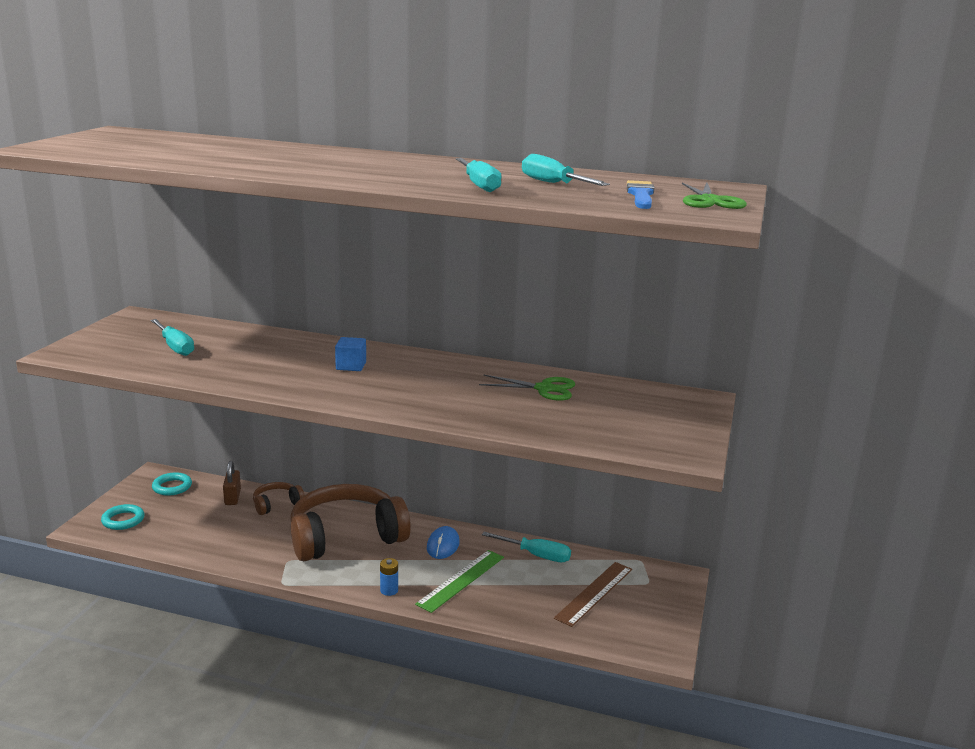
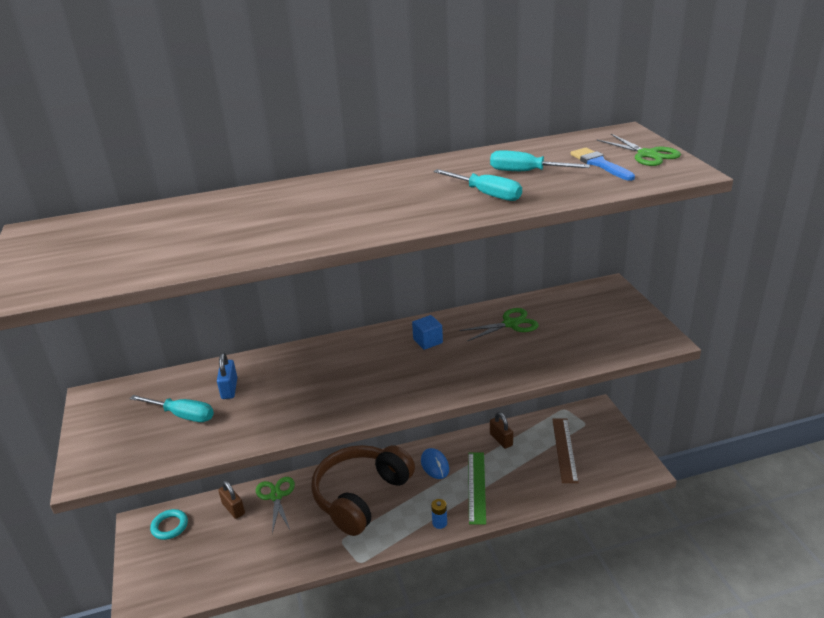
camera: 30 degrees left, 10 degrees up
turquoise ring [101,504,145,530] -> none
brown headphones [253,482,305,515] -> green scissors [256,477,295,534]
blue cube [335,337,366,371] -> blue cube moved to [412,315,443,350]
turquoise screwdriver [482,532,571,562] -> brown padlock [490,412,513,449]
none -> blue padlock [217,352,237,399]

